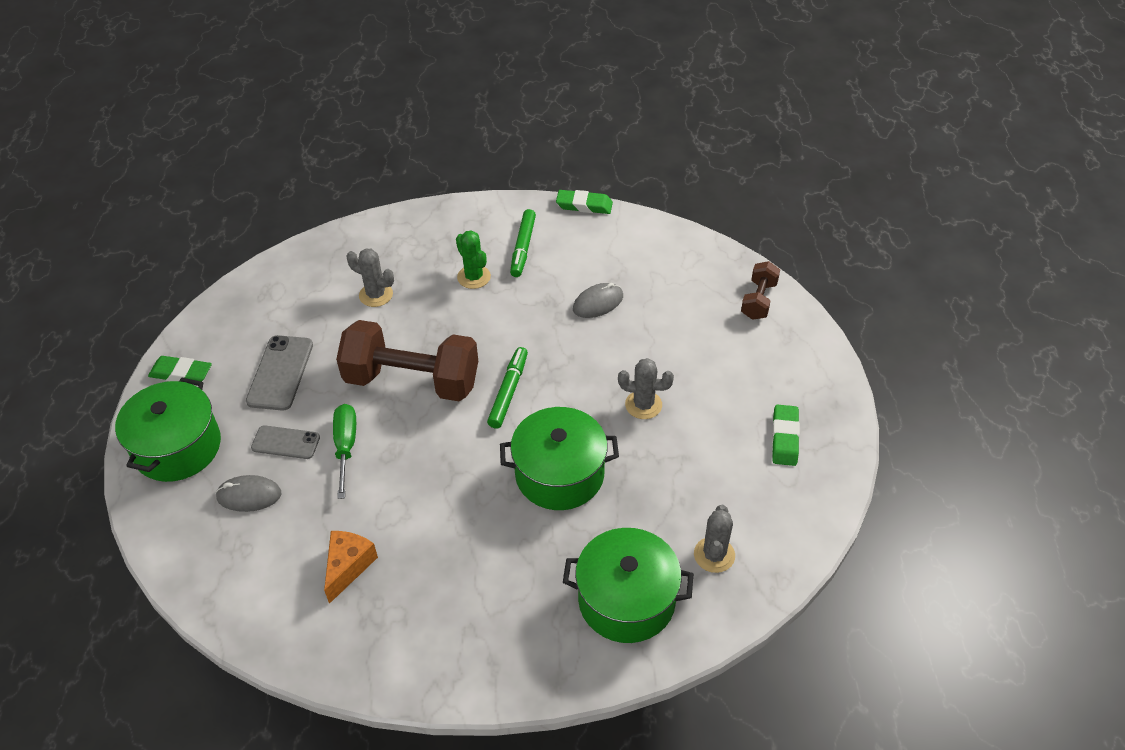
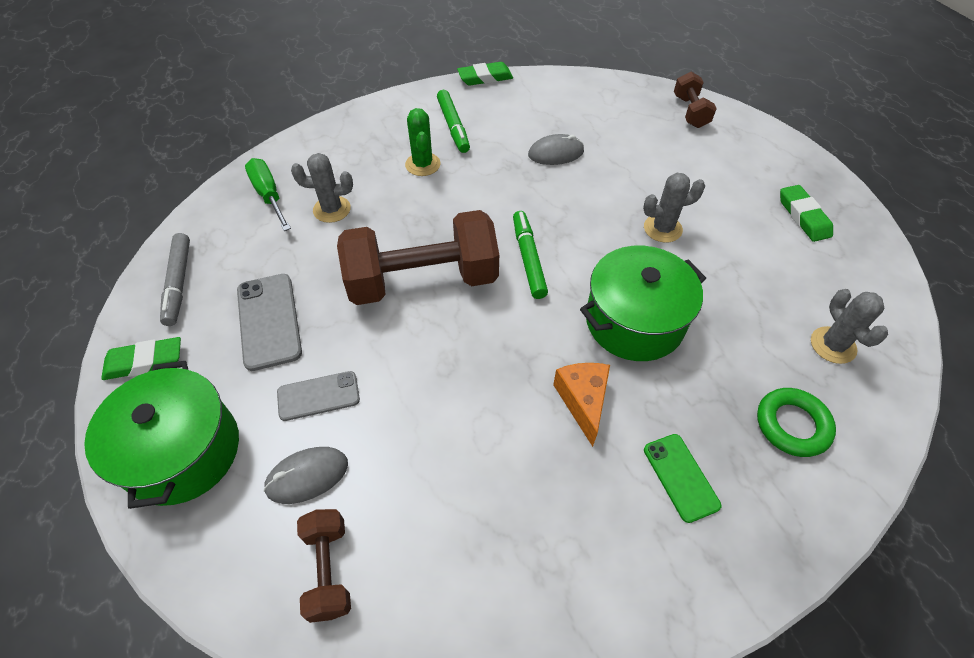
camera: 25 degrees left, 5 degrees up
orange cheese [324,531,378,604] -> orange cheese moved to [553,363,610,447]
green screwdriver [333,404,356,499] -> green screwdriver moved to [245,158,291,231]
green cactus [456,230,491,289] -> green cactus turned 45 degrees clockwise [405,108,441,176]
green pot [563,528,693,643] -> green ring [757,388,836,457]
grey mouse [573,283,623,318] -> grey mouse turned 45 degrees clockwise [528,134,584,165]
none -> grey marker [160,233,190,326]
none -> brown dumbbell [297,509,351,623]
none -> green phone [644,434,721,523]

